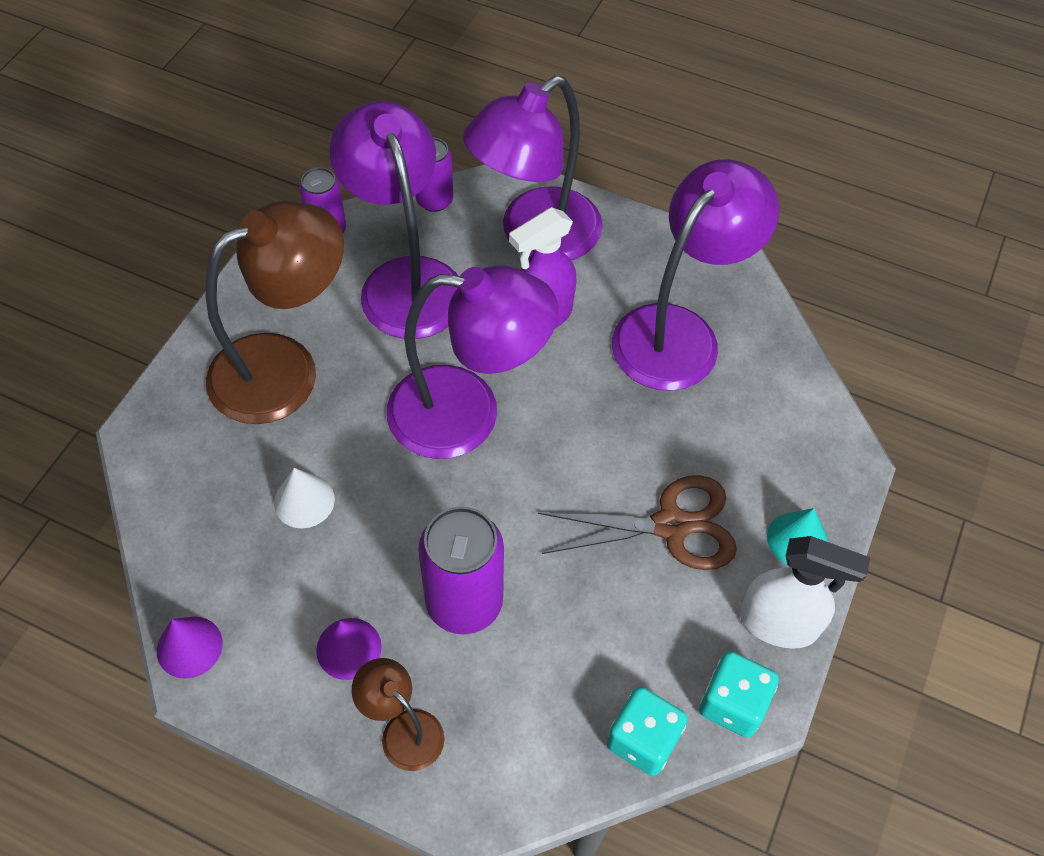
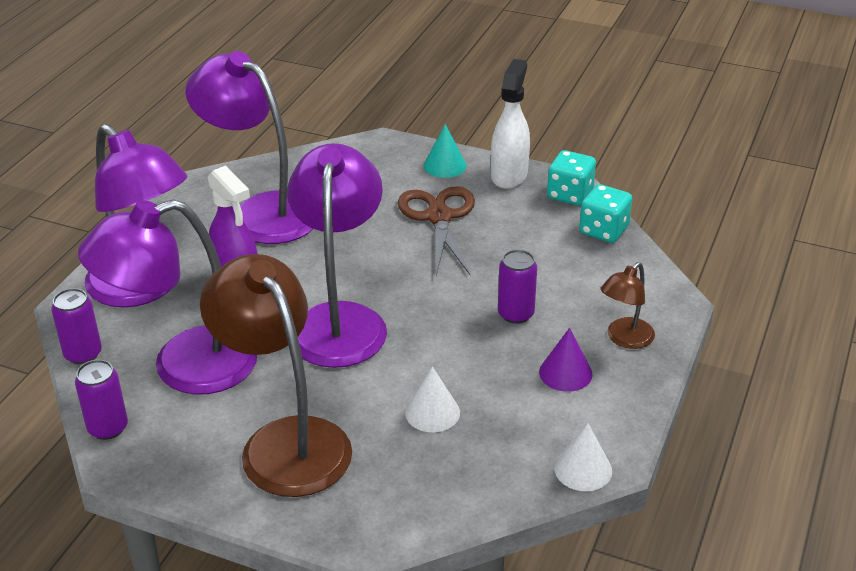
camera: 90 degrees left, 20 degrees down
purple cone [157,616,223,679] -> white cone [554,423,612,491]
purple can [418,506,504,634] -> purple can [498,250,537,324], size x0.60

